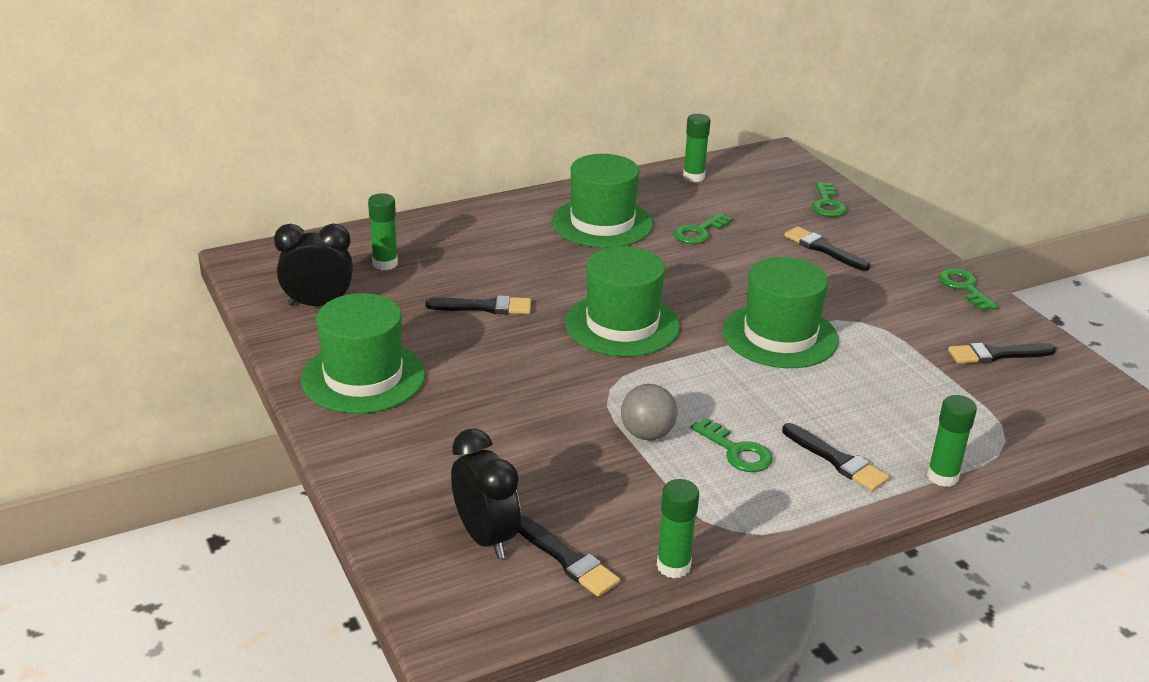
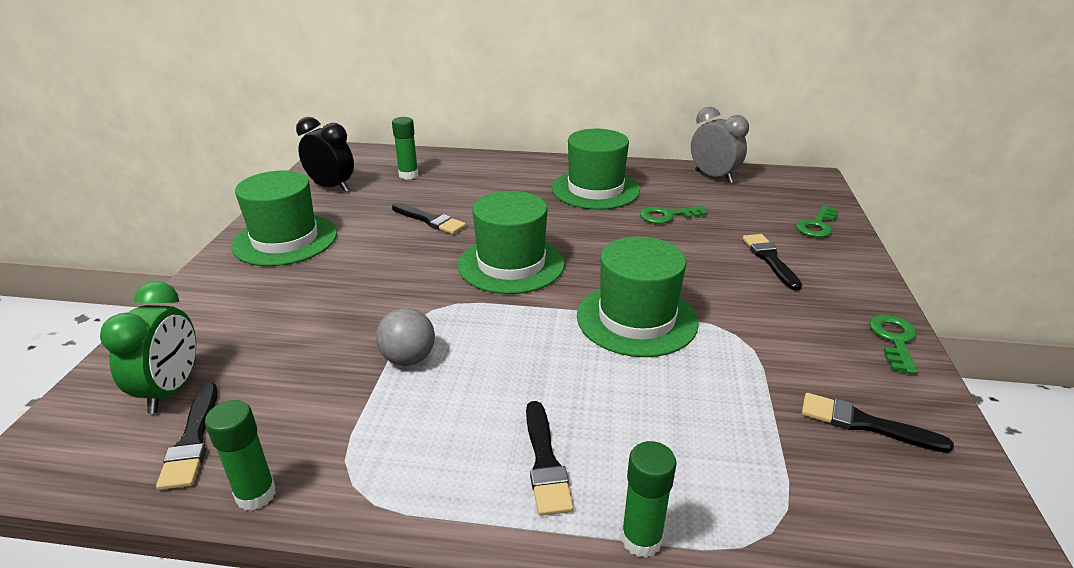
camera: 35 degrees right, 0 degrees up
black clock [451,428,521,559] -> green clock [100,281,196,414]
green glue stick [683,114,711,182] -> grey clock [691,107,749,183]
green key [691,418,773,472] -> none

